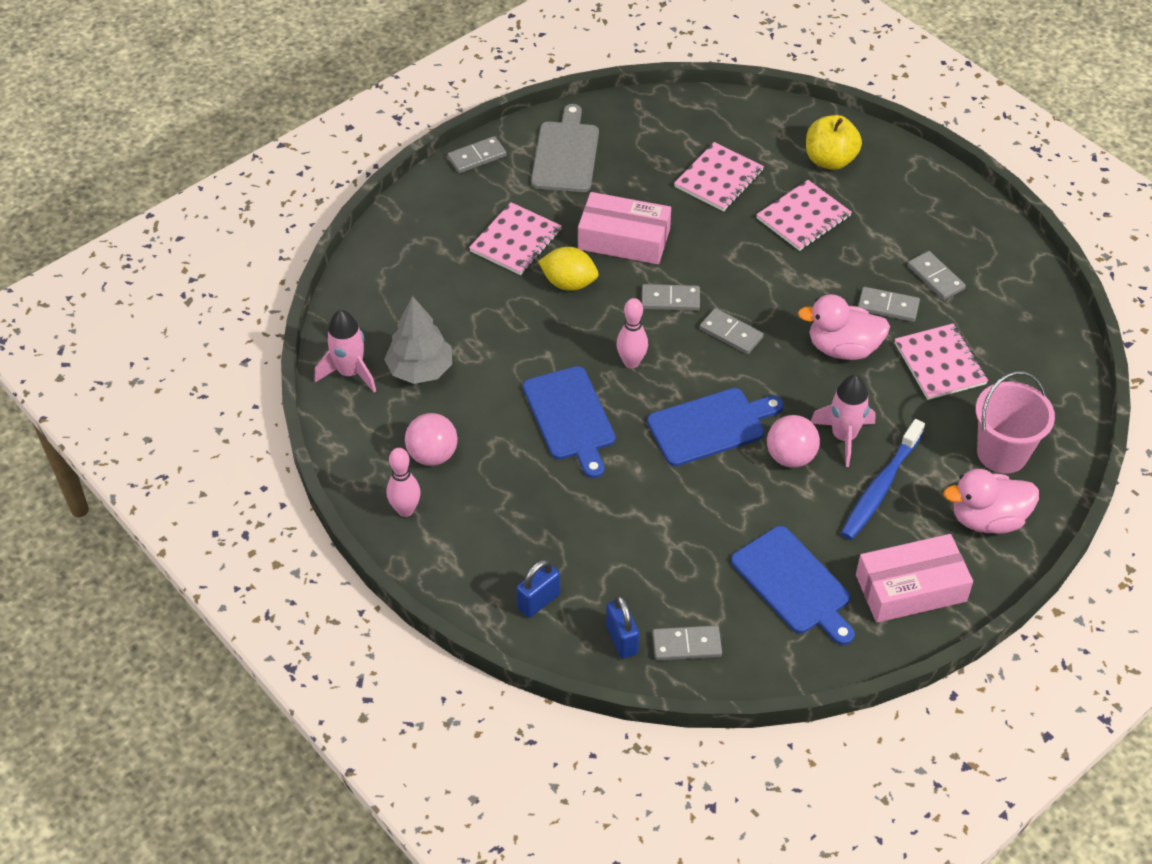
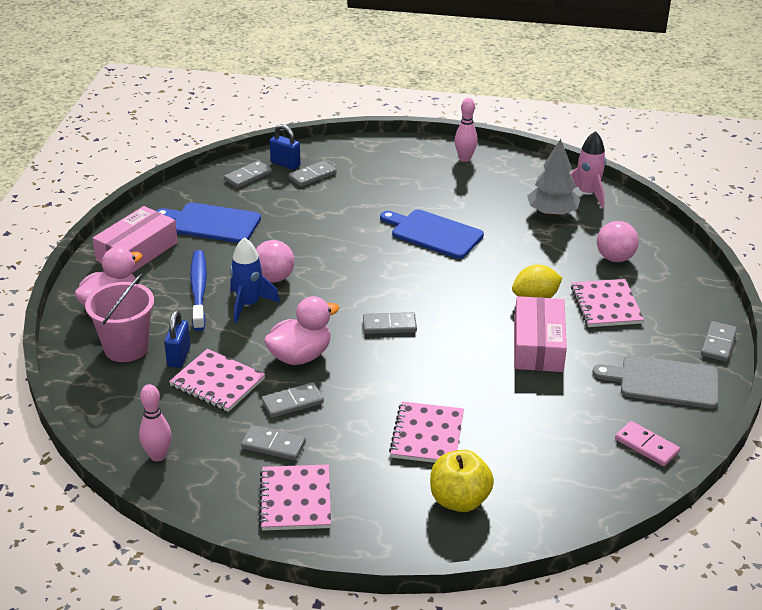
camera: 140 degrees right, 15 degrees down
pink ball [405,413,458,466] -> pink ball moved to [597,221,639,262]
blue padlock [516,559,560,618] -> blue padlock moved to [164,310,191,368]
grey cutting board [531,104,599,192] -> grey cutting board turned 135 degrees clockwise [592,355,719,409]
pink box [578,192,671,264] -> pink box turned 60 degrees counterclockwise [514,296,567,372]
pink bowling pin [616,298,648,368] -> pink bowling pin moved to [139,384,171,461]
grey domino [642,284,700,311] -> grey domino moved to [289,161,337,187]
blue cutting board [647,388,784,466] -> none
pink notebook [674,142,764,211] -> pink notebook moved to [259,464,331,531]
pink rocket [811,375,876,467] -> blue rocket [230,237,280,323]
none -> pink domino [615,421,680,466]

